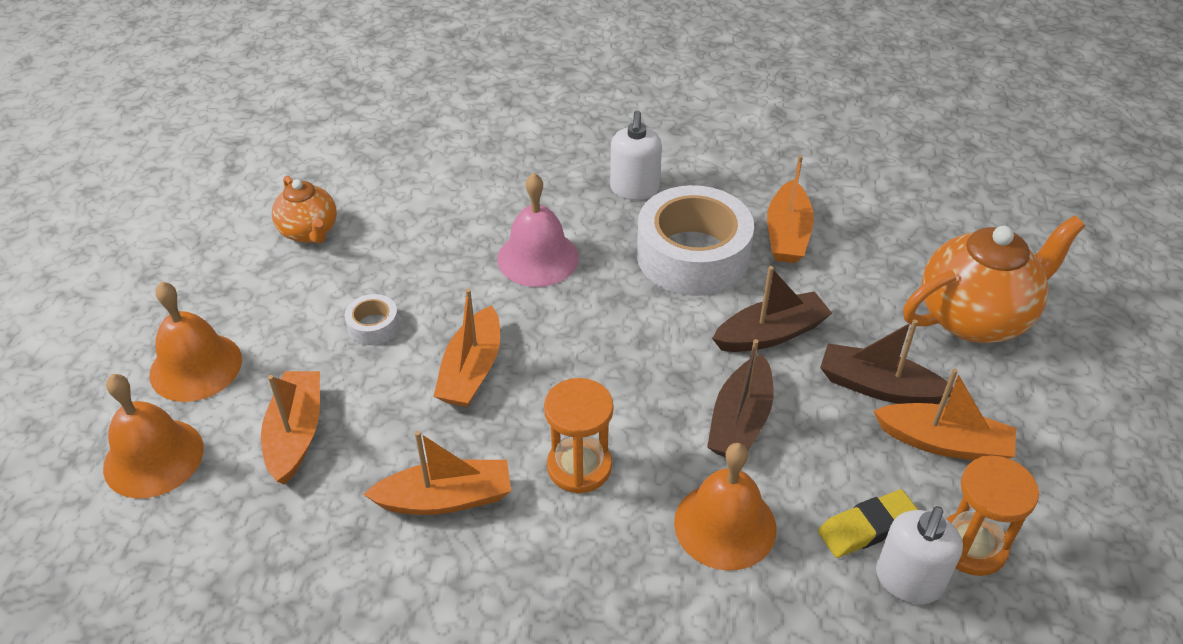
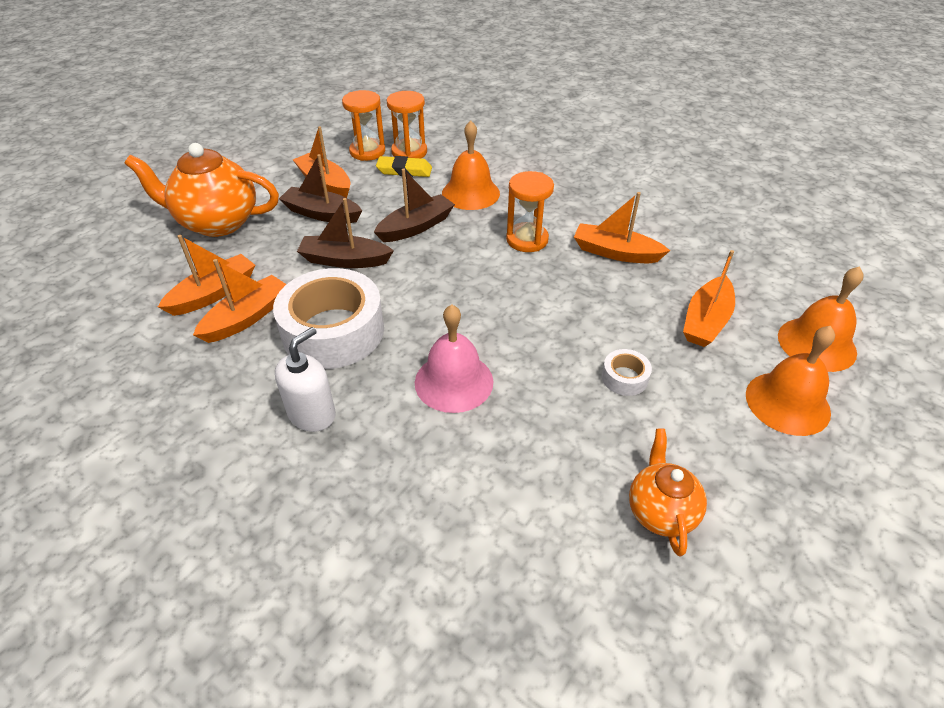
camera: 150 degrees left, 0 degrees up
orange boat [434,289,500,407] -> orange boat moved to [158,235,255,316]
brown boat [820,319,953,404] -> brown boat turned 150 degrees clockwise [279,154,362,223]
white soap dispenser [876,506,963,604] -> orange hourglass [387,91,427,158]

